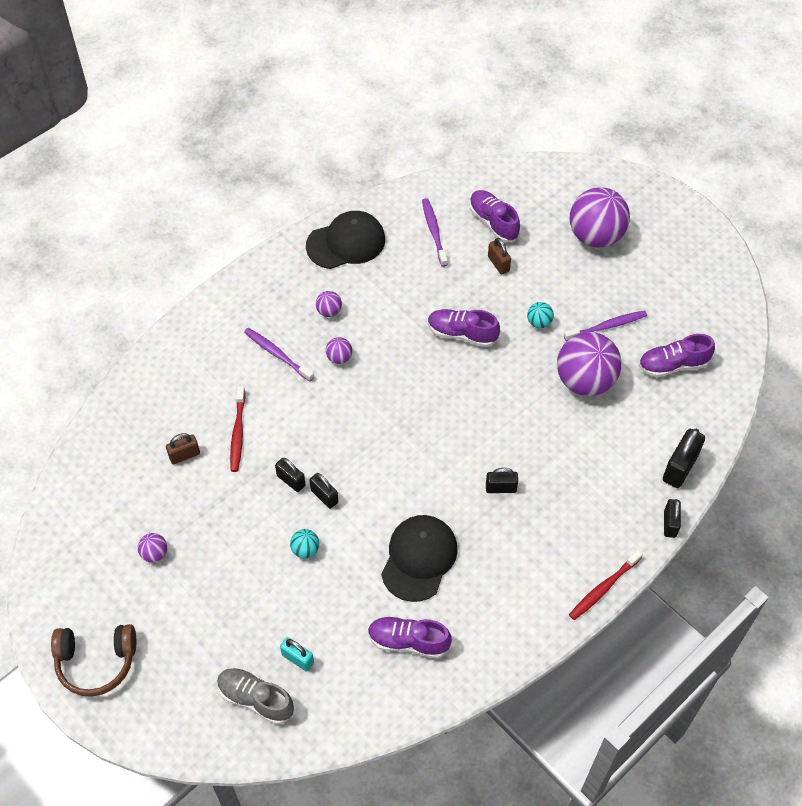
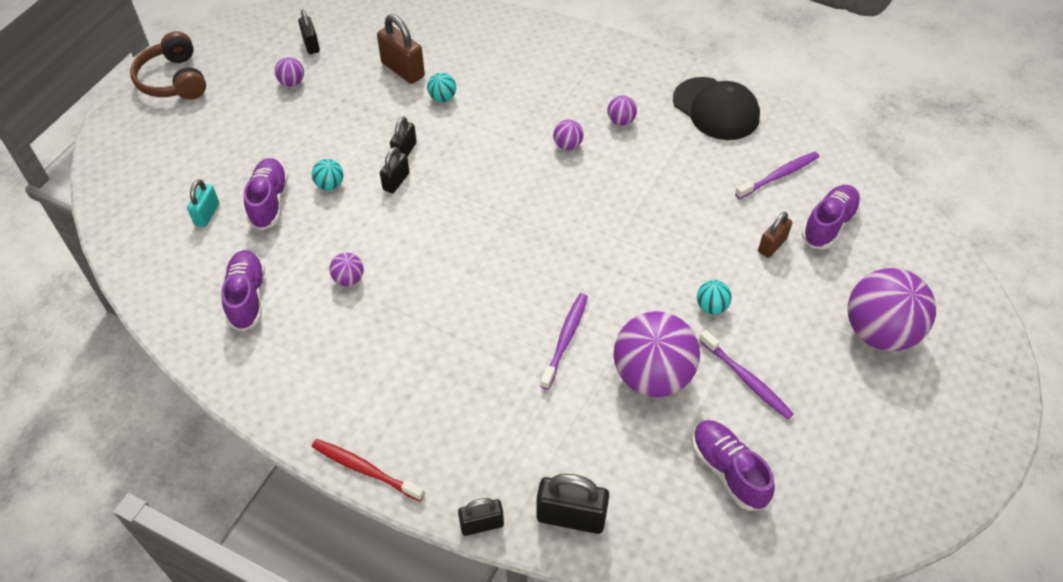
camera: 70 degrees right, 5 degrees down
brown padlock [166,433,200,465] -> brown padlock [377,14,425,84], size x1.59
grey shoe [217,668,294,725] -> none
red toothbrush [230,386,245,472] -> turquoise ball [427,73,456,102]
purple toothbrush [244,328,314,382] -> purple toothbrush moved to [540,293,588,390]
black cap [381,515,458,602] -> purple ball [329,253,364,286]
purple shoe [428,309,500,347] -> purple shoe moved to [244,158,288,230]
black padlock [486,468,518,493] -> black padlock moved to [298,10,320,54]

